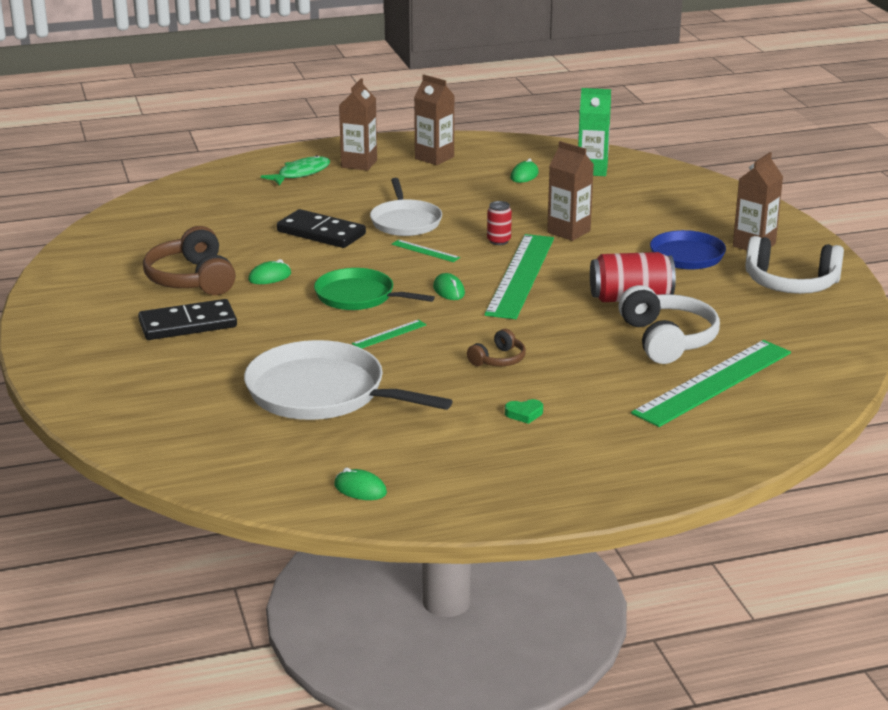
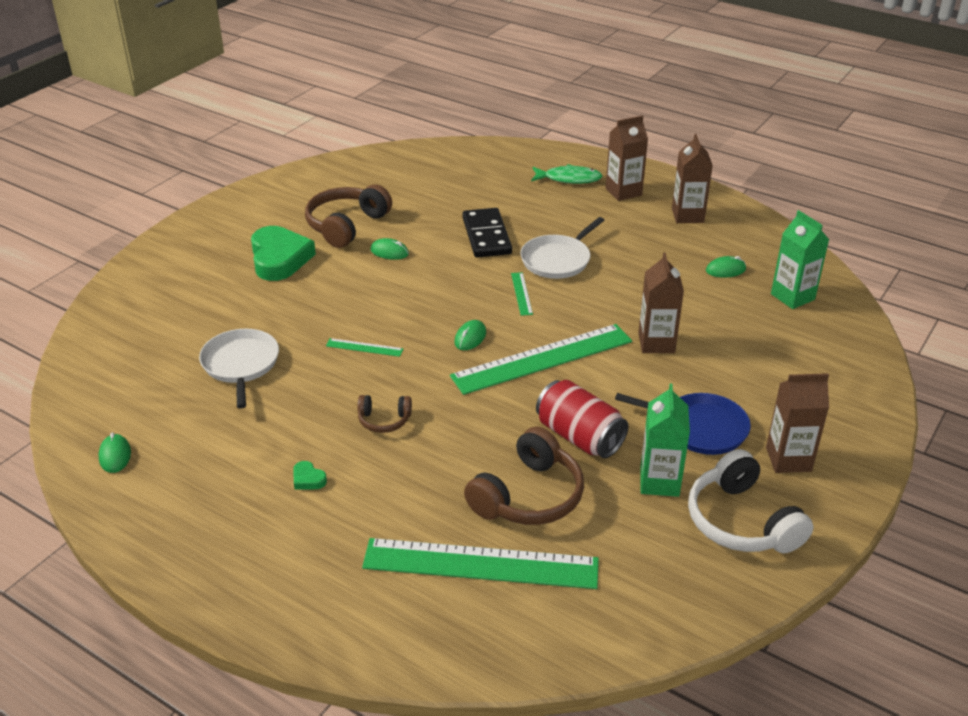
camera: 50 degrees right, 10 degrees up
black domino [138,299,237,340] -> green heart [251,226,316,281]
white pan [244,340,453,420] -> white pan [199,329,279,409], size x0.64
green pan [314,268,435,310] -> none
red can [487,201,512,245] -> none
white headphones [618,285,720,364] -> brown headphones [464,426,584,525]
none -> green carton [640,384,690,497]

